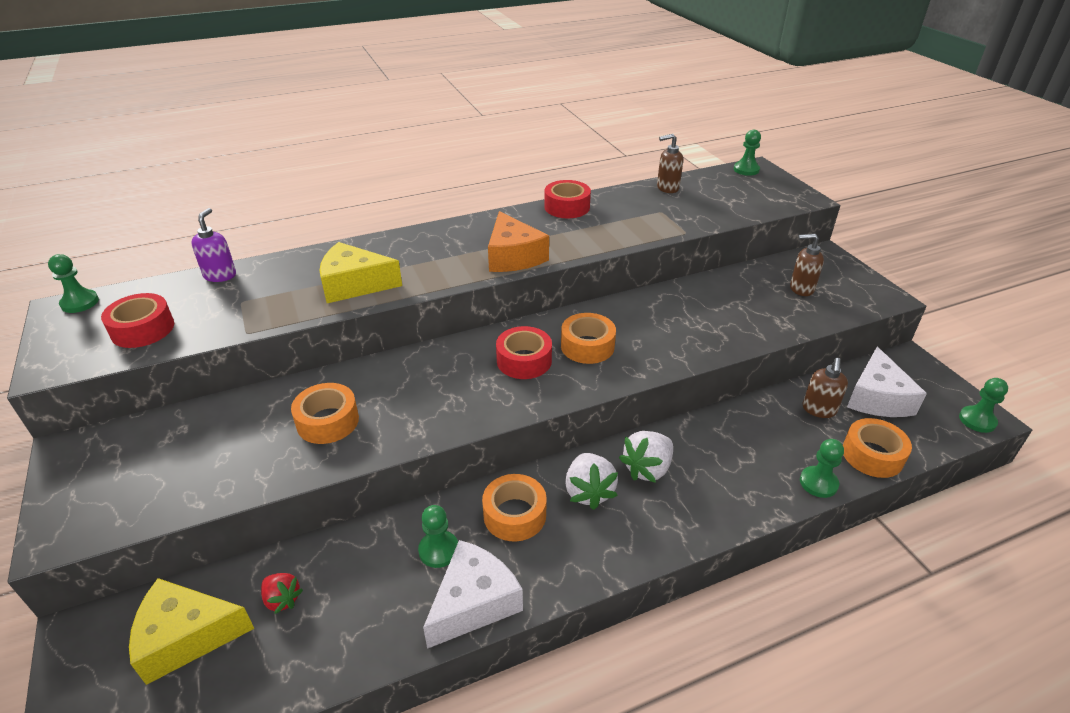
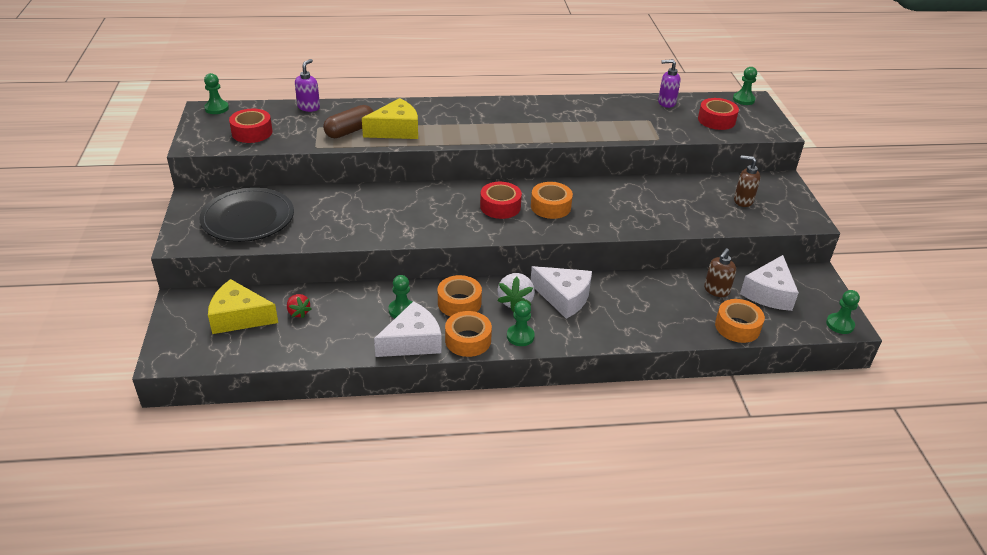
camera: 15 degrees right, 0 degrees up
orange tape [291,383,359,444] -> orange tape moved to [445,311,492,357]
yellow cheese [319,242,402,303] -> yellow cheese turned 135 degrees clockwise [362,98,418,139]
orange cheese [488,211,549,272] -> none
red tape [544,180,591,218] -> red tape moved to [698,98,739,130]
white strawberry [619,431,673,483] -> white cheese [531,266,592,319]
brown soap dispenser [657,134,683,193] -> purple soap dispenser [658,59,681,108]
green pawn [800,439,844,498] -> green pawn moved to [507,301,535,346]
none -> black plate [199,188,294,242]
none -> brown capsule [323,105,374,138]

